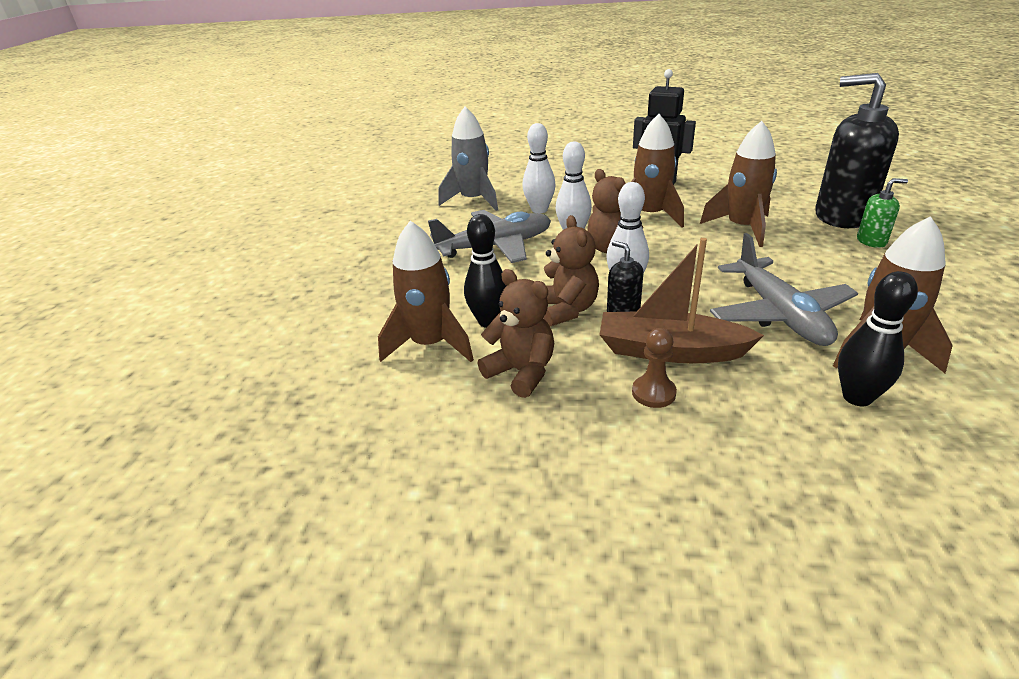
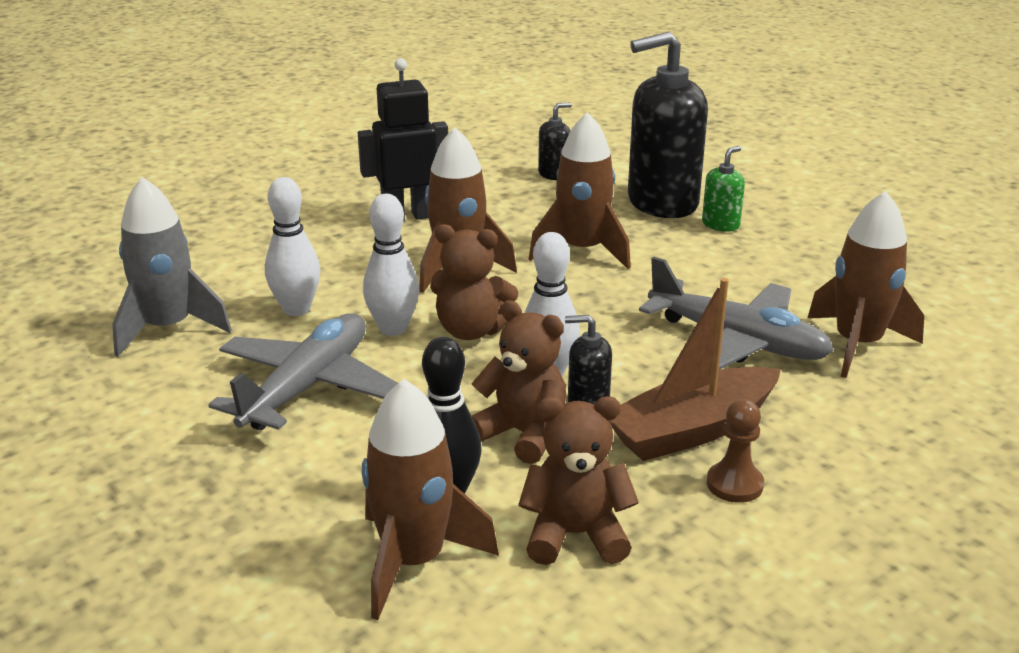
camera: 45 degrees left, 5 degrees down
black bowling pin [838,271,918,406] -> none
none -> black soap dispenser [538,102,572,180]

